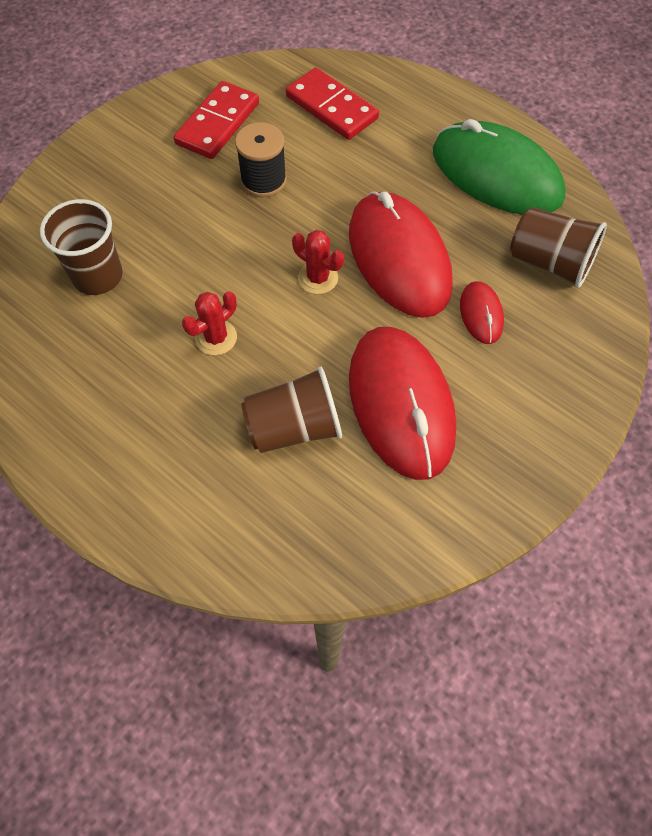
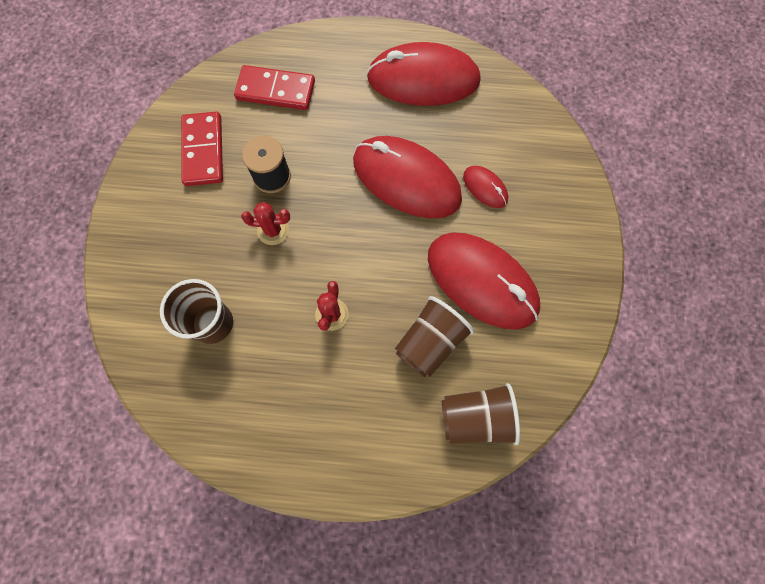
camera: 35 degrees left, 10 degrees up
red cactus [292,230,344,294] -> red cactus moved to [241,202,290,245]
green mouse [433,119,566,215] -> red mouse [367,42,481,106]
brown cup [510,207,607,288] -> brown cup moved to [442,383,520,445]

